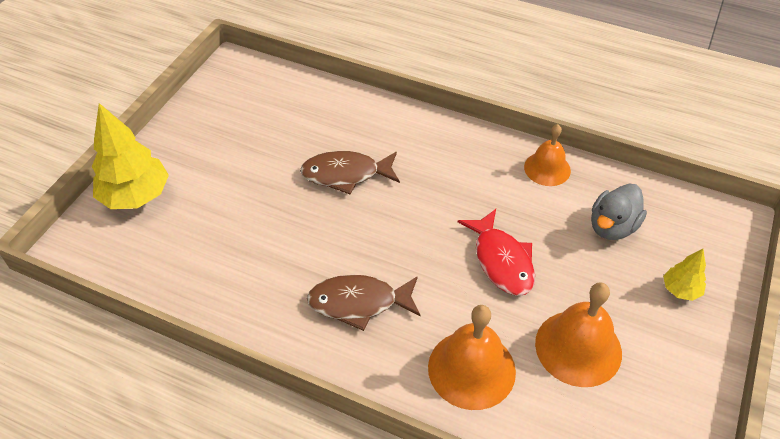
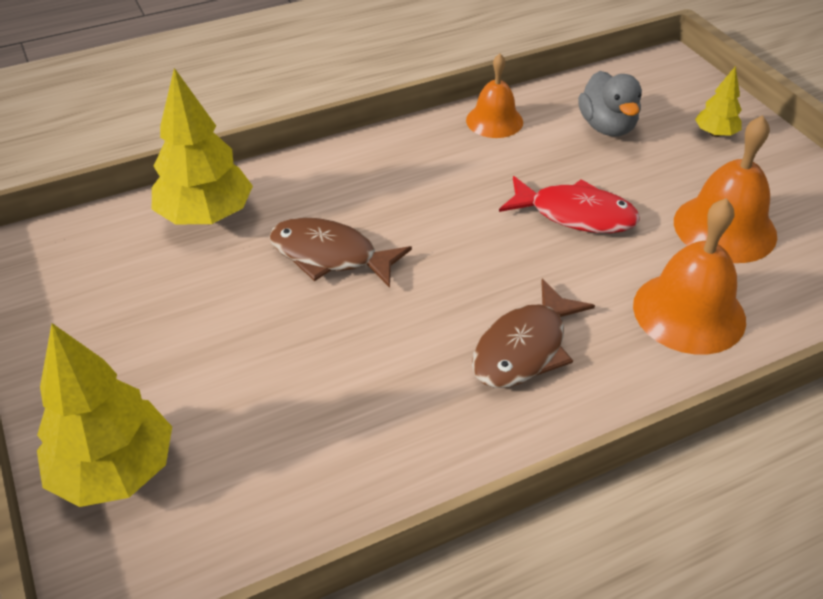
camera: 50 degrees left, 5 degrees down
brown fish [300,151,400,195] -> brown fish turned 75 degrees clockwise [269,217,412,288]
none -> yellow tree [152,68,253,225]

